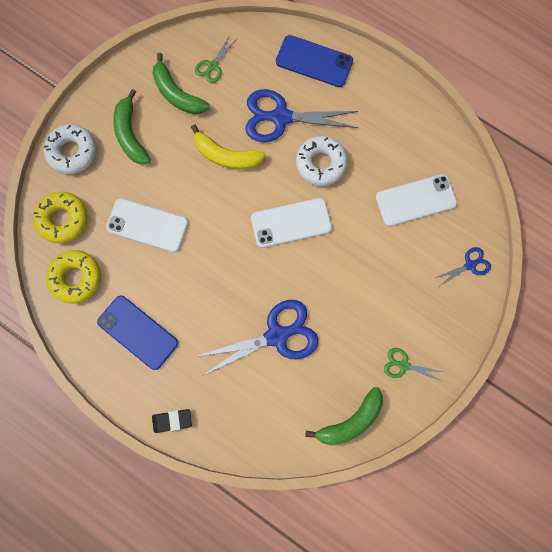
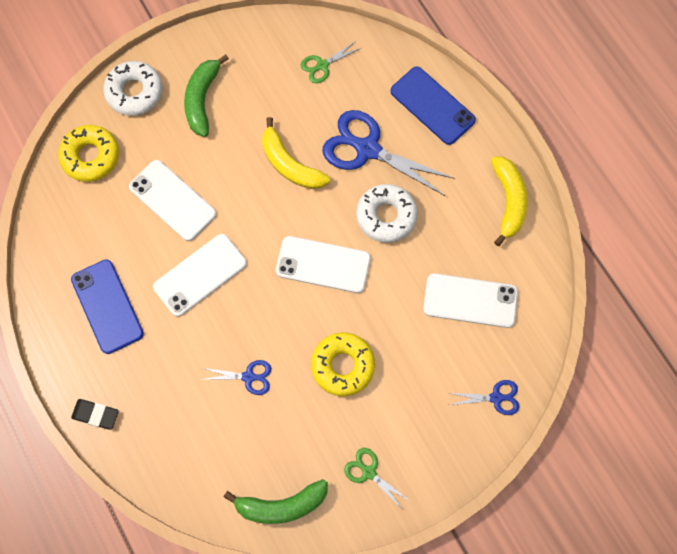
camera: 25 degrees right, 5 degrees down
yellow donut [46,250,101,304] -> yellow donut moved to [311,332,375,396]
green banana [152,53,210,114] -> none
blue scissors [195,300,318,376] -> blue scissors [200,360,271,395], size x0.50
none -> white phone [153,234,247,317]
none -> yellow banana [491,156,528,246]

